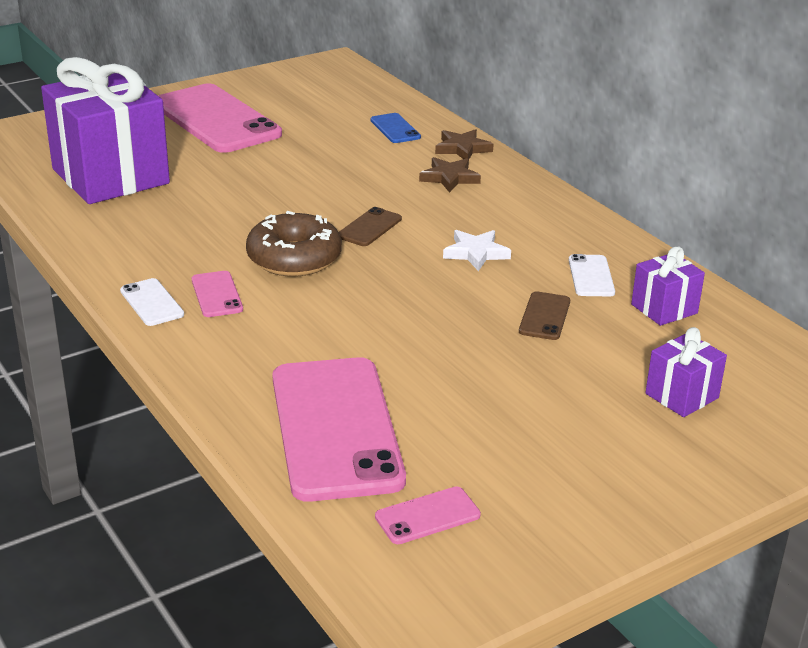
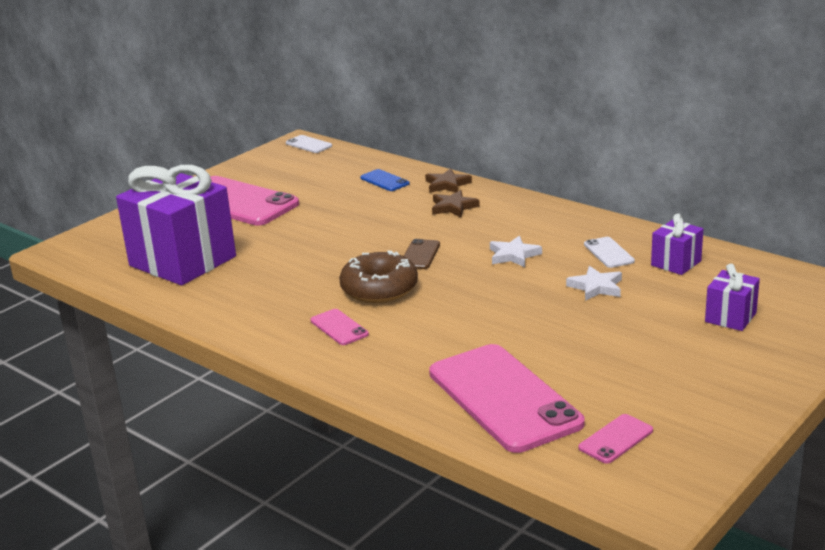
camera: 15 degrees left, 5 degrees down
white phone [120,278,184,326] -> white phone moved to [286,135,332,153]
brown phone [519,291,570,340] -> white star [566,266,622,301]

